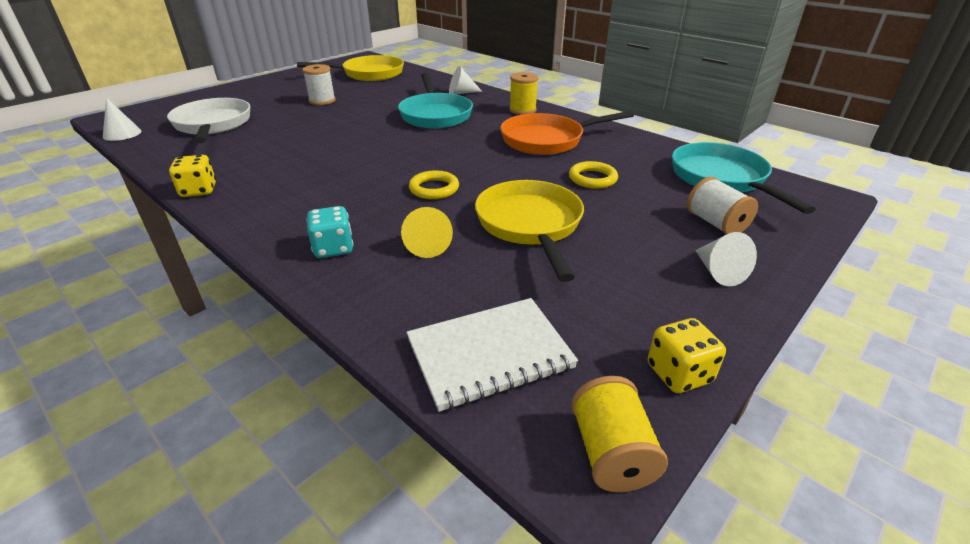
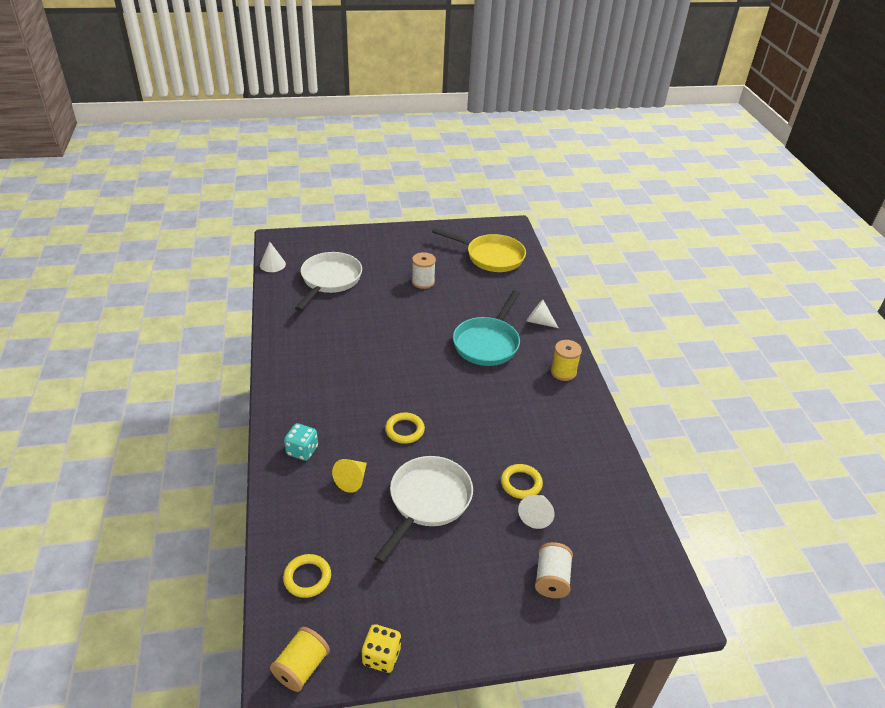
camera: 35 degrees right, 5 degrees up
yellow dice [169,155,216,197] -> none
white notebook [406,298,578,412] -> yellow ring [283,554,331,598]
yellow pan [475,180,584,282] -> white pan [374,456,473,564]
orange pan [500,111,634,155] -> none
turquoise pan [672,142,816,214] -> none
white cone [695,232,757,286] -> white cone moved to [518,495,554,529]

